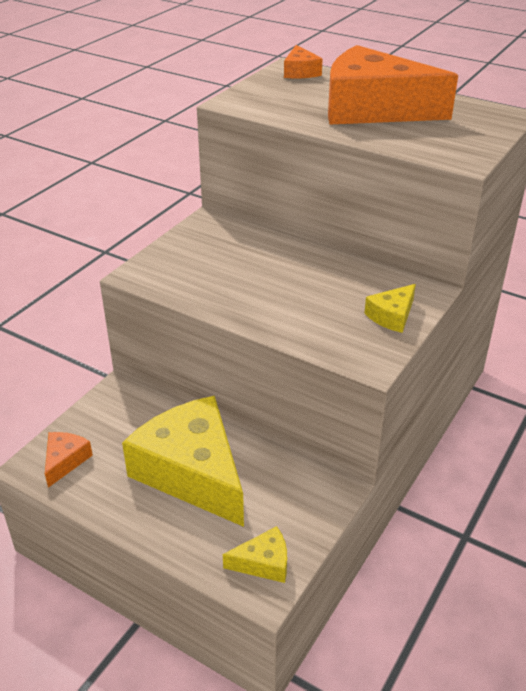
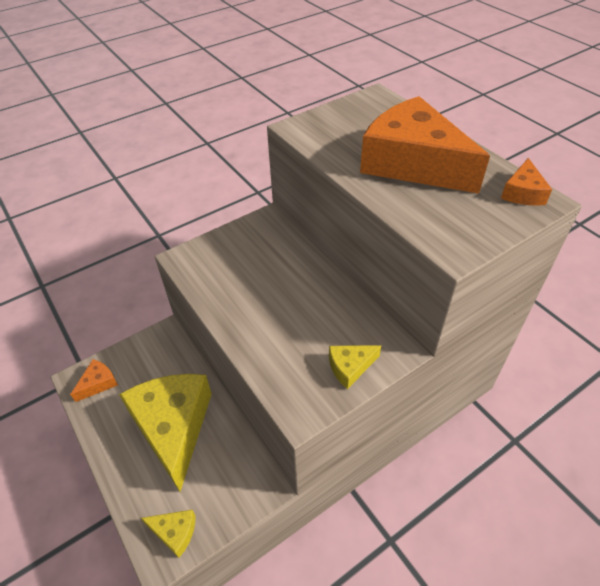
camera: 25 degrees right, 10 degrees up
orange cheese [284,45,323,78] -> orange cheese moved to [501,158,552,206]

